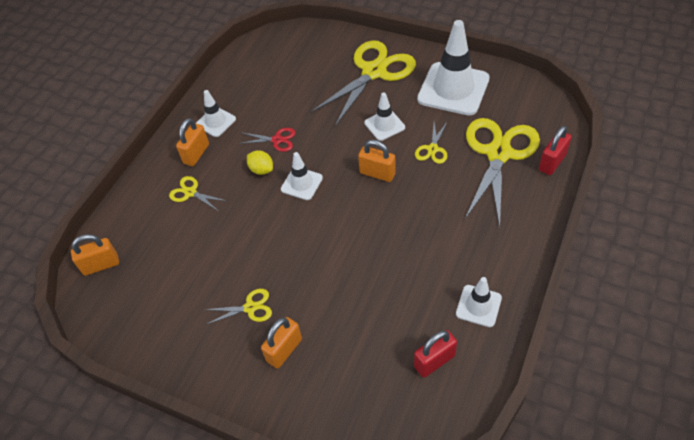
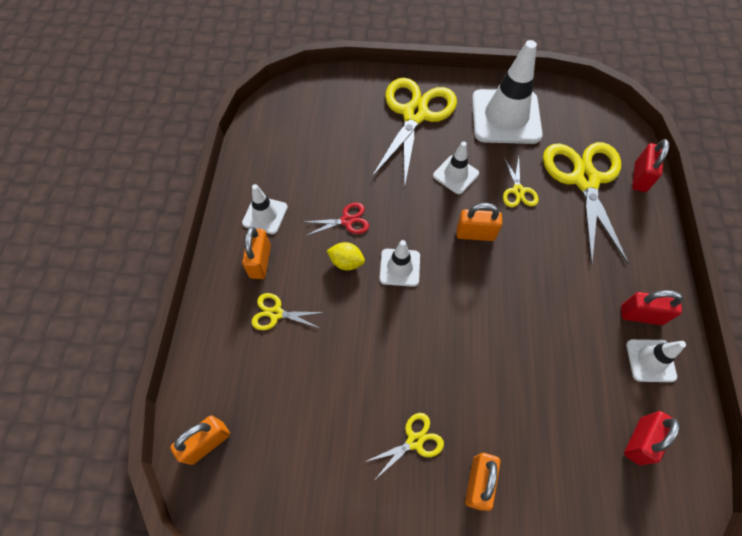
camera: 25 degrees left, 10 degrees up
none -> red padlock [621,290,683,325]

